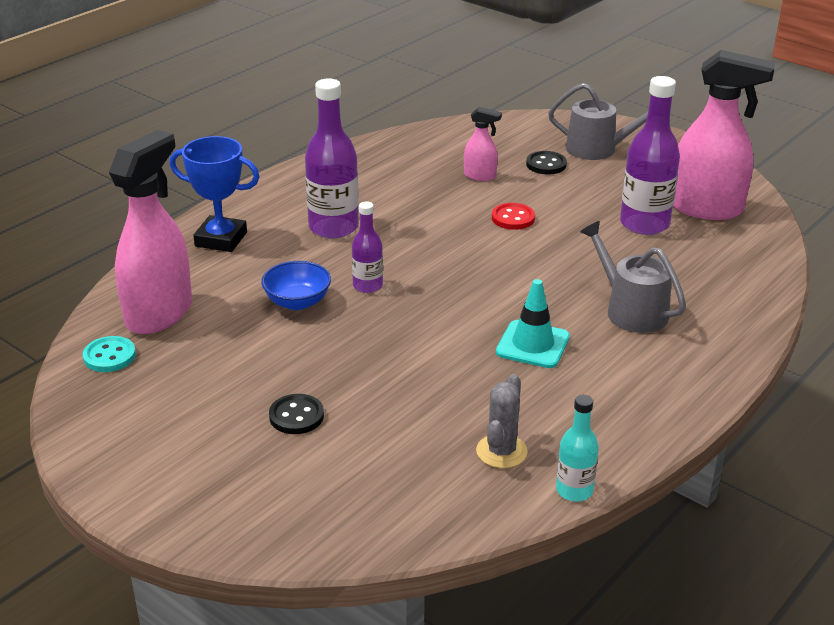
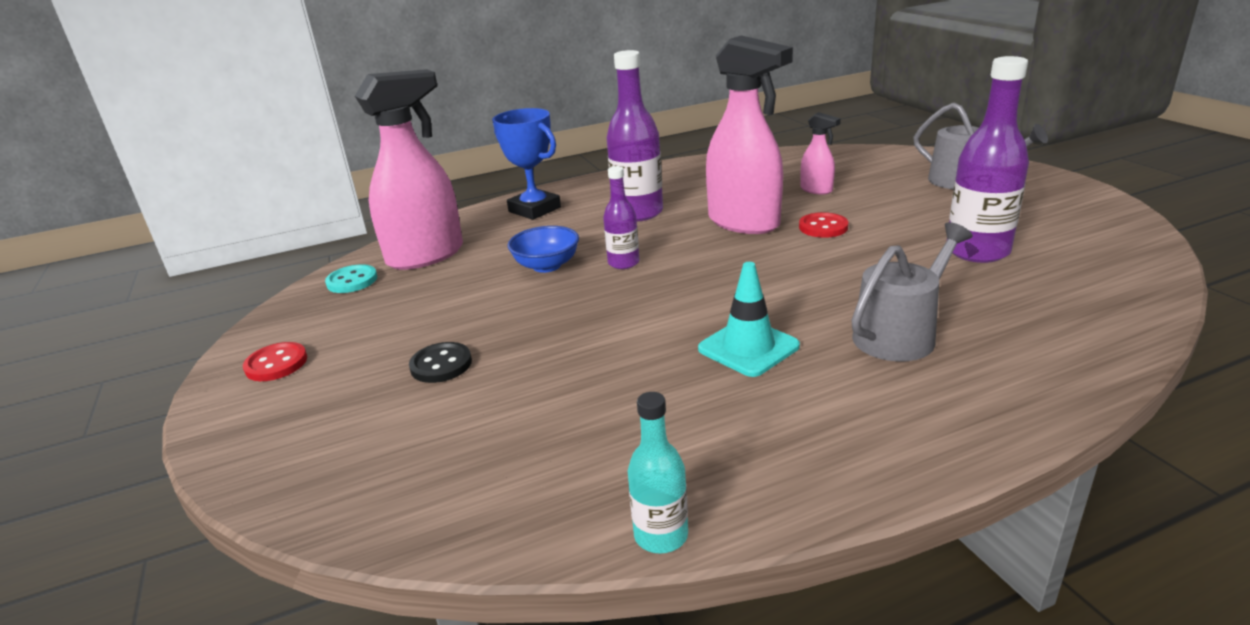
camera: 30 degrees right, 5 degrees down
grey cactus [476,374,528,468] -> none
black button [526,151,567,175] -> none
grey watering can [580,221,686,333] -> grey watering can turned 60 degrees clockwise [852,222,973,362]
pink spray bottle [673,50,775,220] -> pink spray bottle moved to [706,35,793,234]
none -> red button [243,342,307,381]

